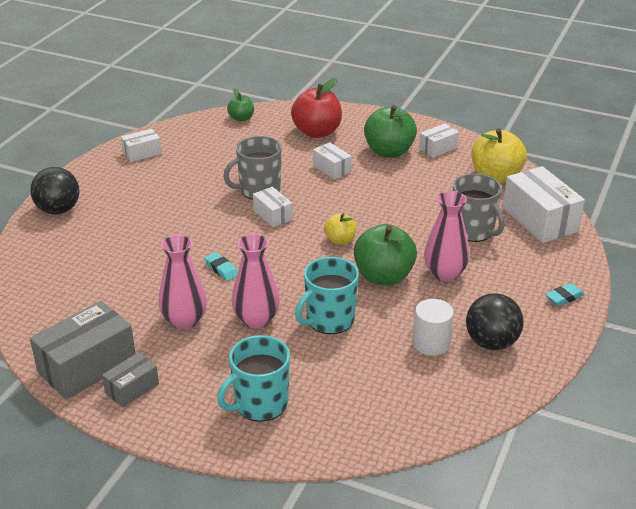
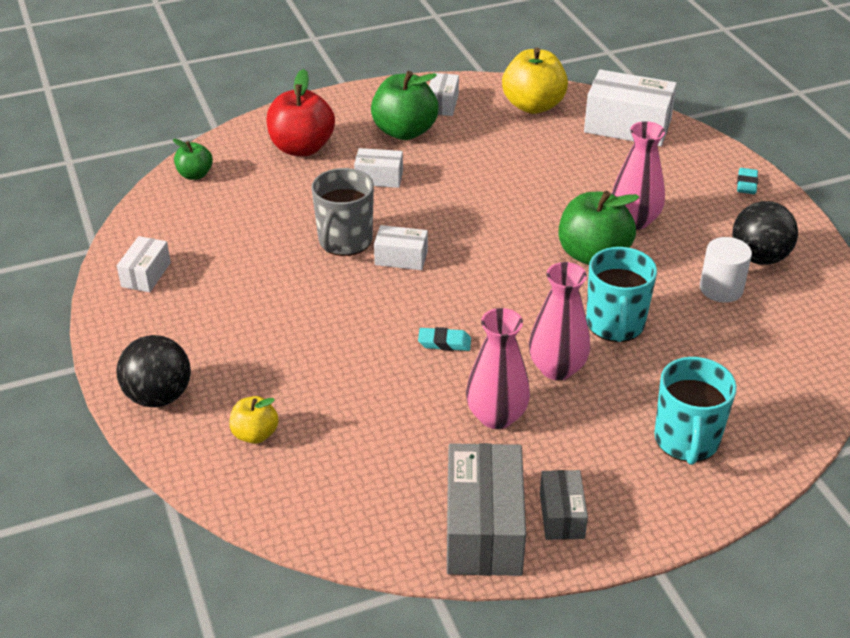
camera: 45 degrees left, 5 degrees up
yellow apple [324,213,357,245] -> yellow apple moved to [229,396,279,444]
grey mug [453,173,505,242] -> none

